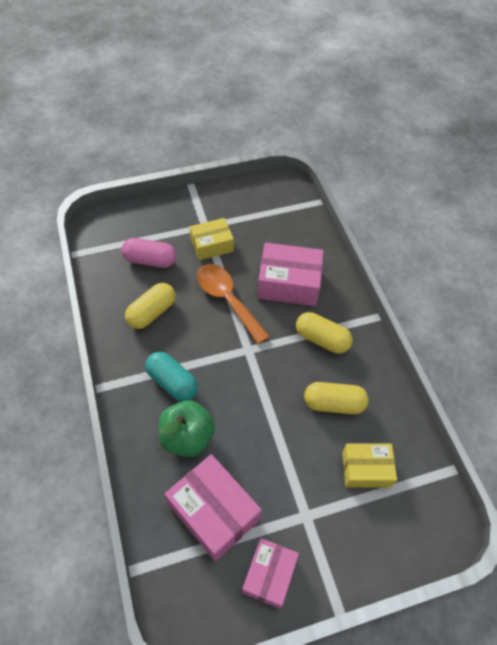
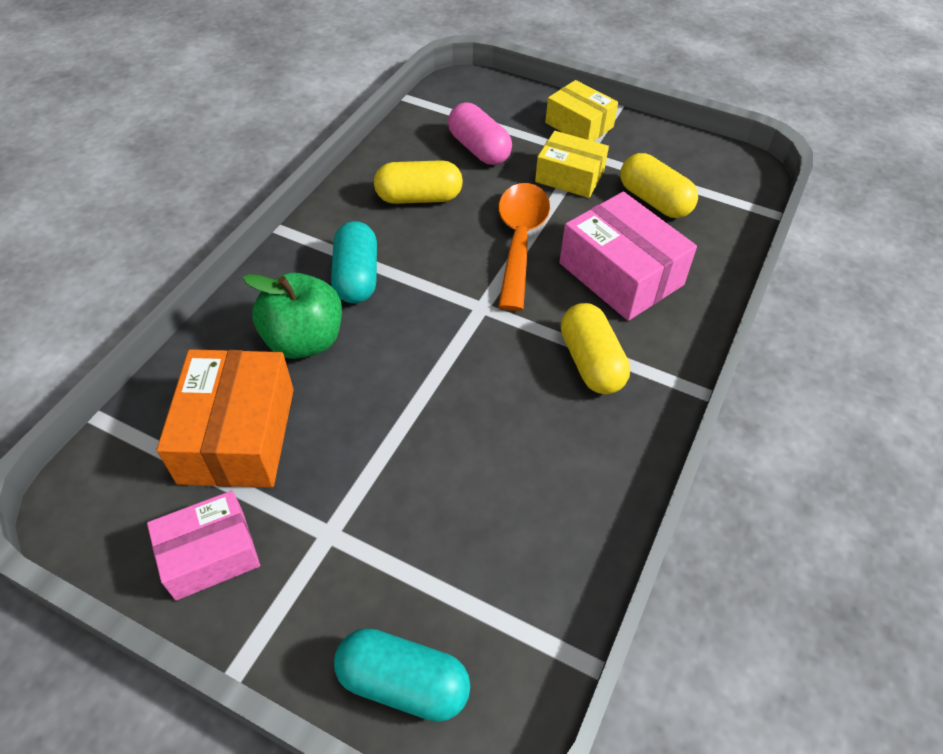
camera: 45 degrees right, 5 degrees down
pink box [165,454,262,562] -> orange box [157,349,294,488]
yellow capsule [304,382,369,414] -> yellow capsule moved to [620,153,698,218]
yellow box [342,444,397,488] -> yellow box moved to [545,80,618,141]
none -> turquoise capsule [334,628,470,722]

